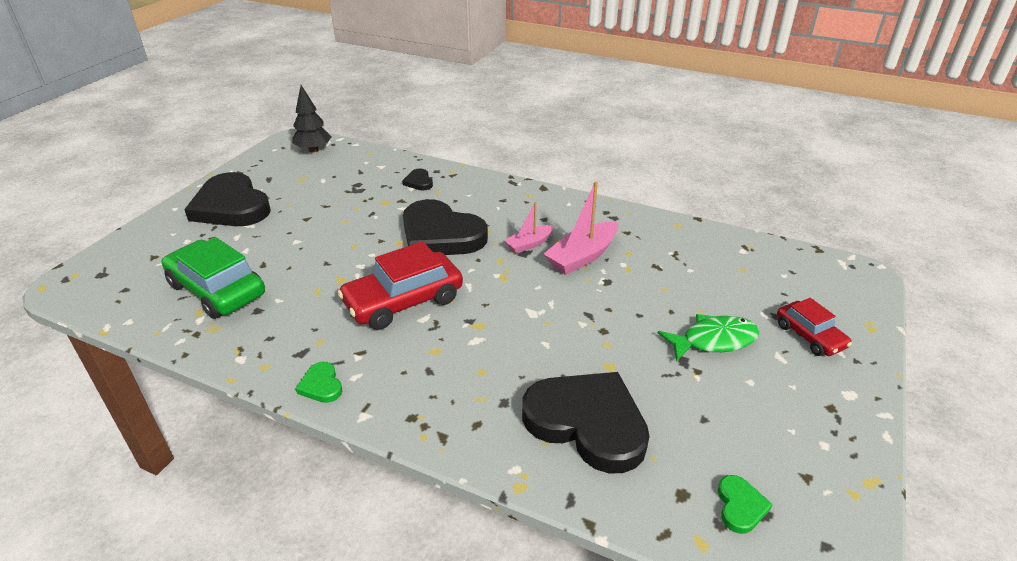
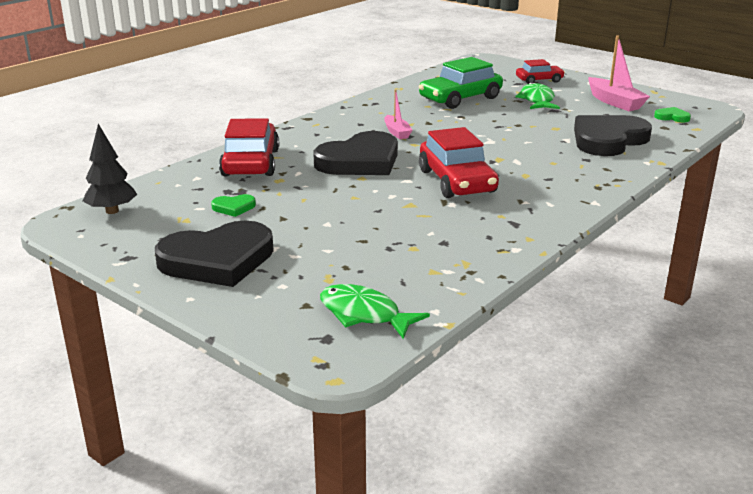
camera: 75 degrees left, 10 degrees down
green car [162,237,265,319] -> green car moved to [419,57,503,109]
green heart [296,362,342,403] -> green heart moved to [211,194,256,217]
black heart [402,169,433,191] -> red car [219,118,279,176]
pink boat [544,181,618,275] -> pink boat moved to [588,35,650,111]
none -> green fish [320,284,430,339]

